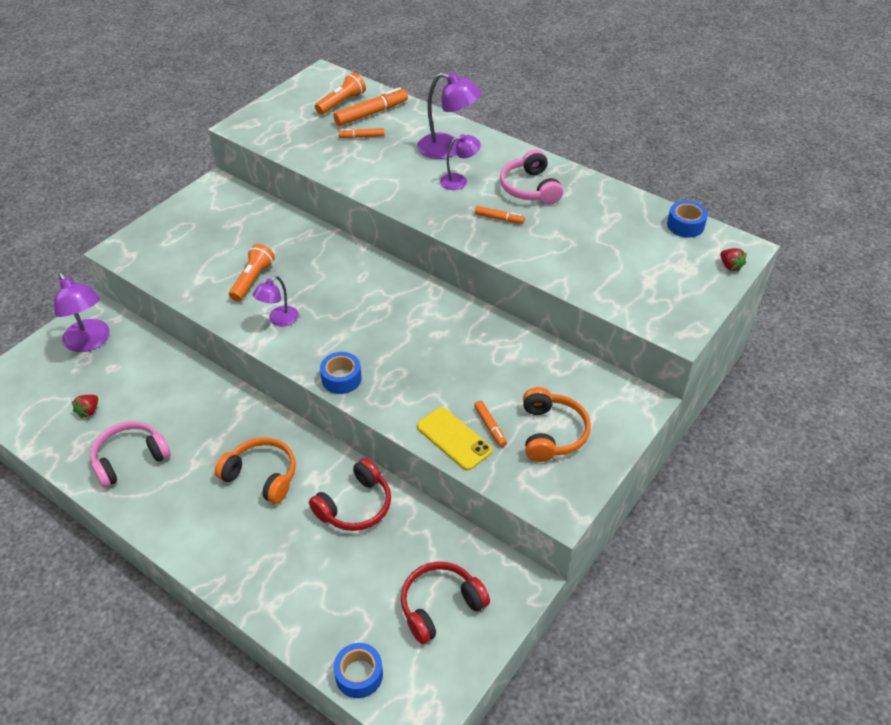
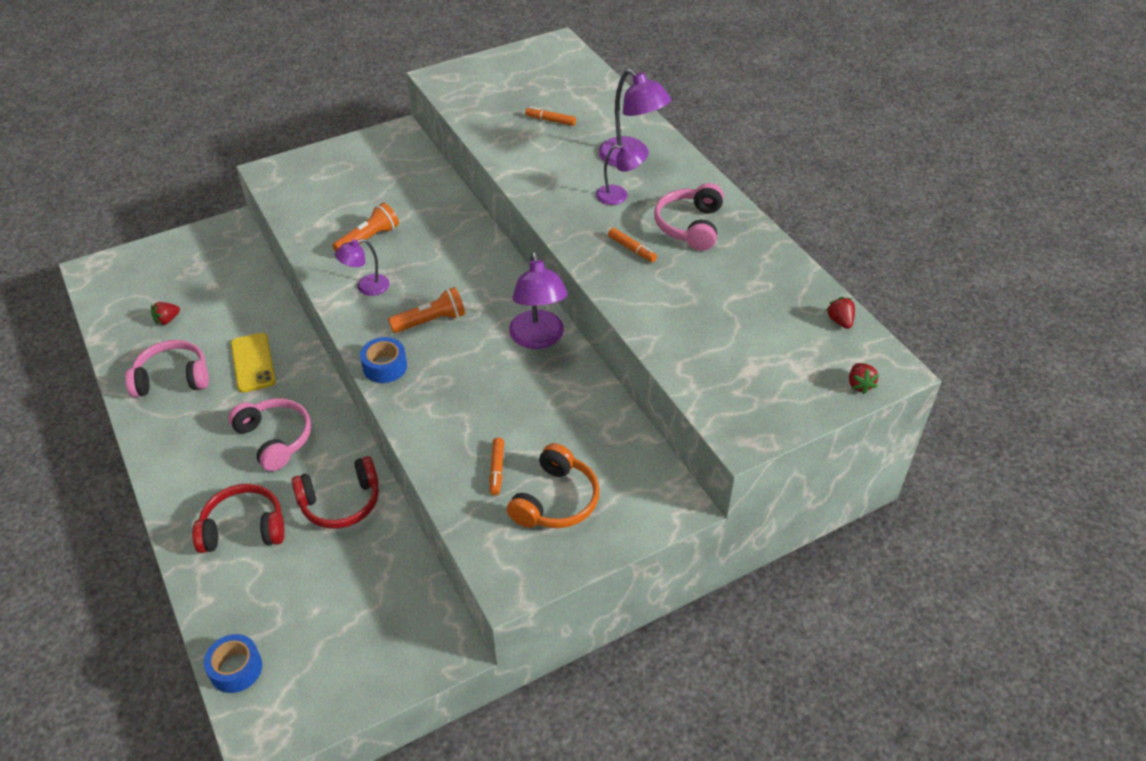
camera: 25 degrees right, 0 degrees up
purple lamp [54,272,109,352] -> purple lamp moved to [509,252,568,349]
orange headphones [215,437,296,504] -> pink headphones [228,398,311,471]
orange flashlight [315,72,366,115] -> orange flashlight moved to [388,287,465,333]
orange marker [333,87,408,126] -> none
red headphones [401,561,490,644] -> red headphones moved to [192,484,285,553]
yellow phone [417,407,493,471] -> yellow phone moved to [231,333,276,392]
blue tape [667,201,708,238] -> red strawberry [826,297,855,329]

